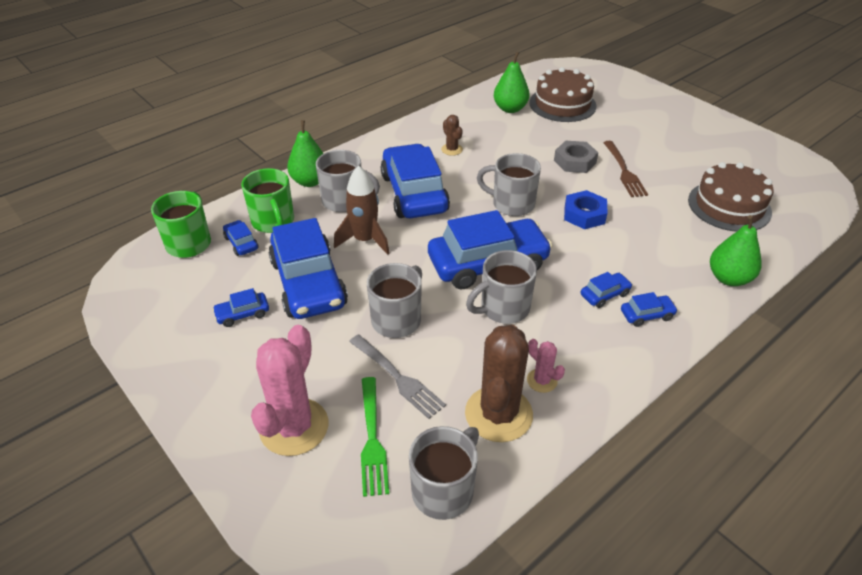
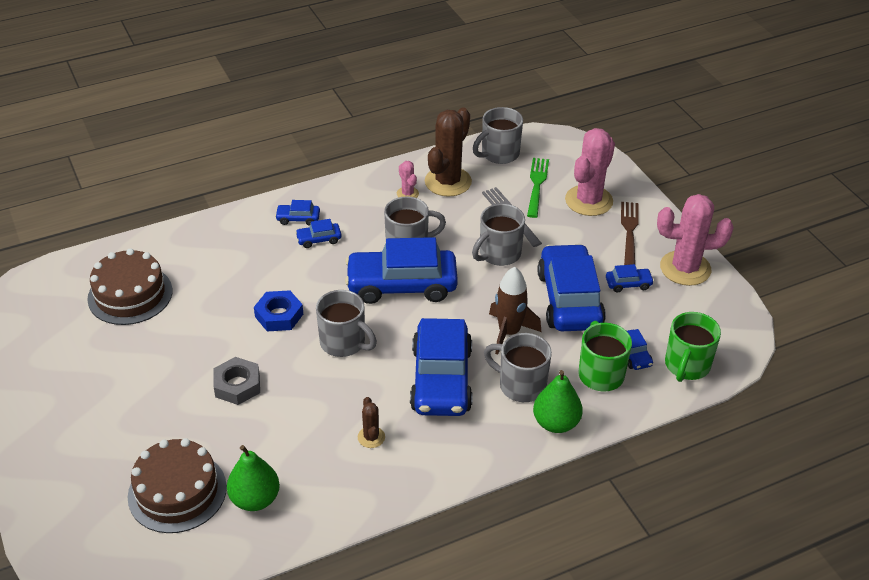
camera: 165 degrees left, 0 degrees up
brown fork [603,141,648,197] -> brown fork moved to [621,202,639,265]
green pear [710,215,761,286] -> none
none -> pink cactus [657,194,734,286]

